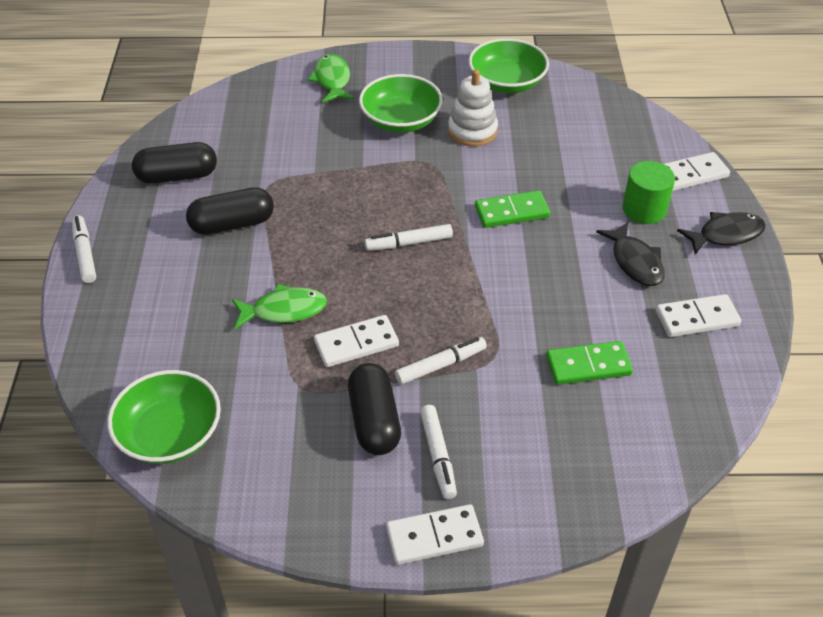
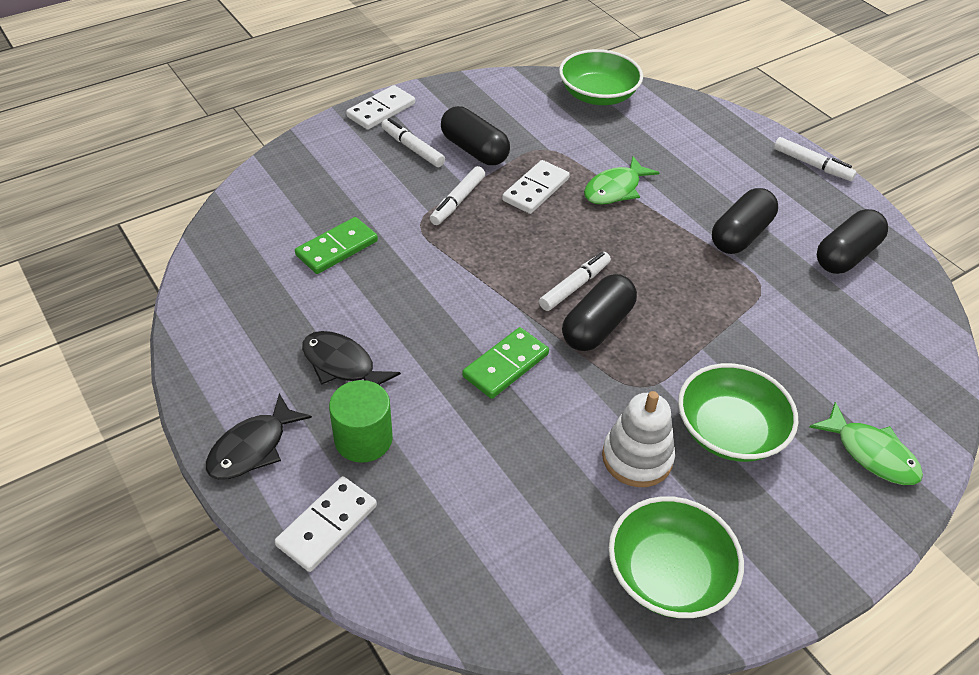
camera: 145 degrees right, 0 degrees up
white domino [656,294,741,337] -> none
none -> black capsule [562,274,637,351]

